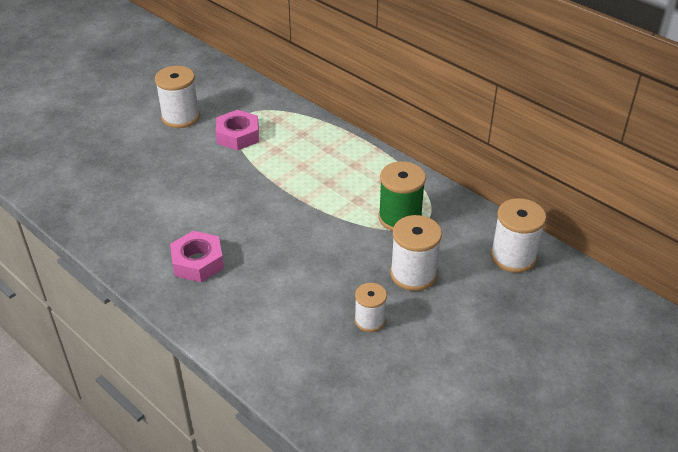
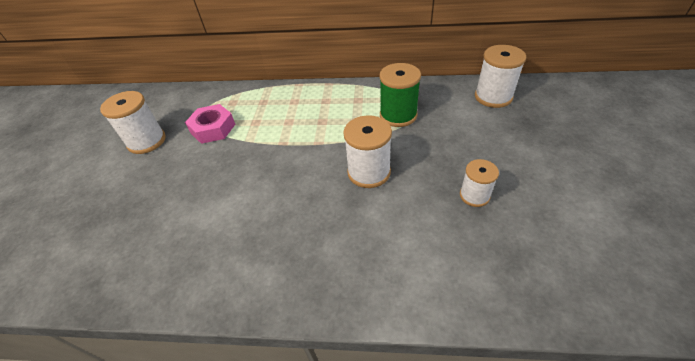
camera: 35 degrees left, 5 degrees up
pink nut [170,231,224,282] -> none
white spool [390,215,442,291] -> white spool moved to [343,115,392,188]

